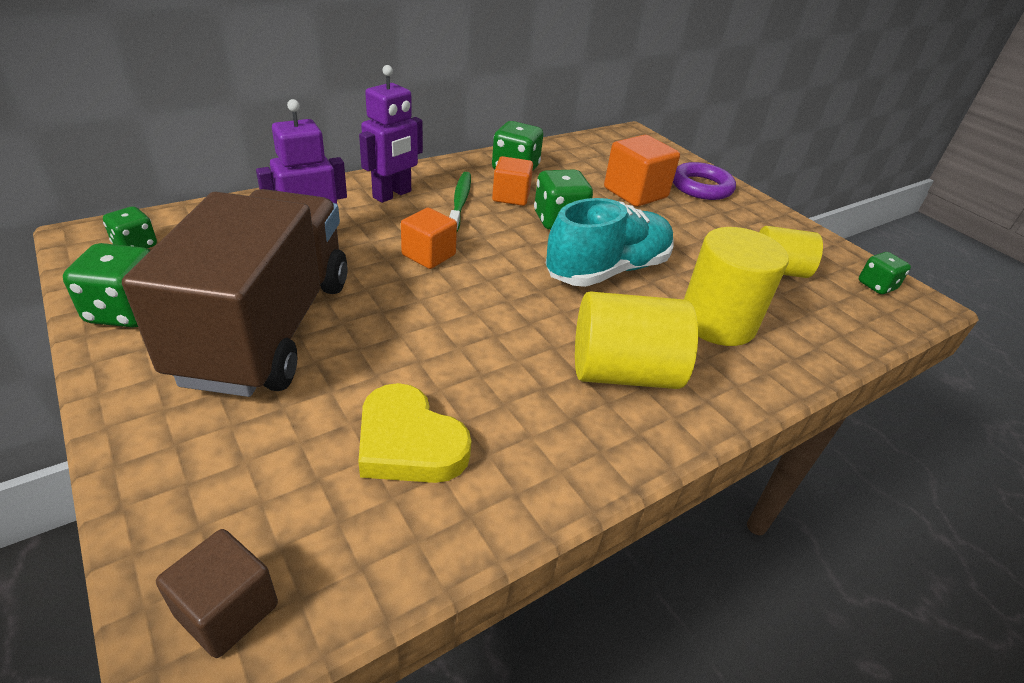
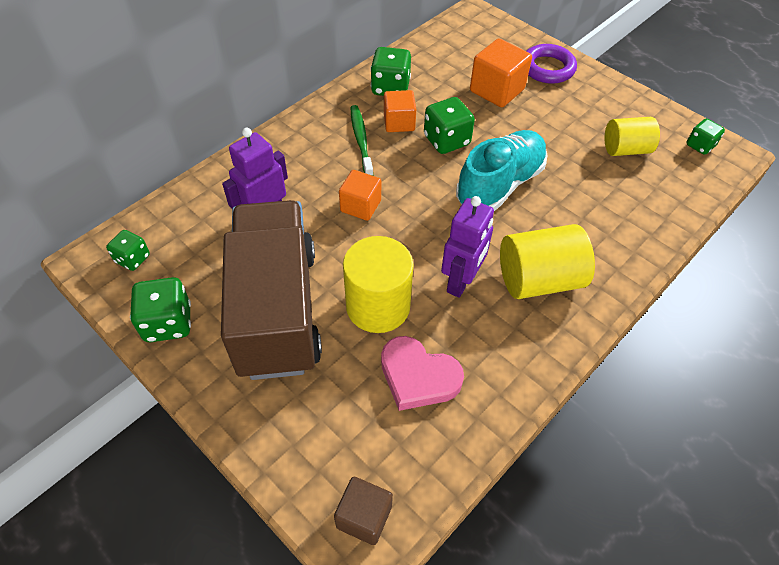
camera: 10 degrees left, 15 degrees up
yellow heart [358,383,471,483] -> pink heart [381,336,464,411]
purple robot [359,65,423,203] -> purple robot moved to [441,196,494,298]
yellow cylinder [684,227,789,346] -> yellow cylinder moved to [343,236,414,333]

